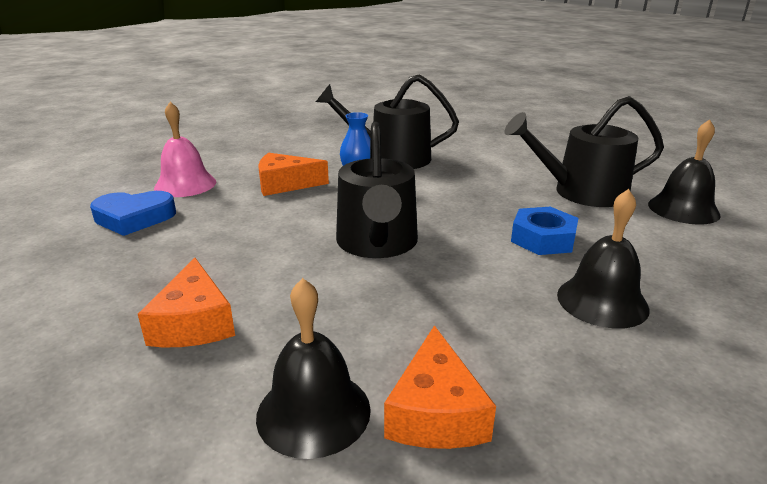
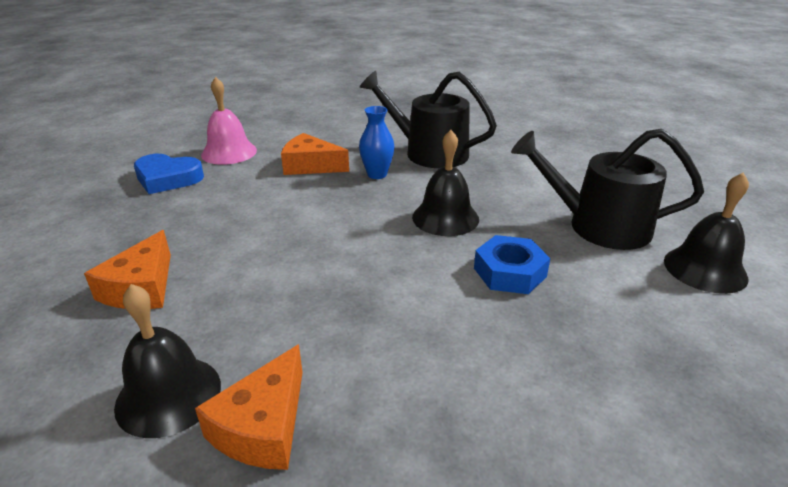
camera: 20 degrees right, 5 degrees up
black watering can [336,122,418,258] -> none
black bell [557,189,650,329] -> black bell moved to [412,130,479,236]

